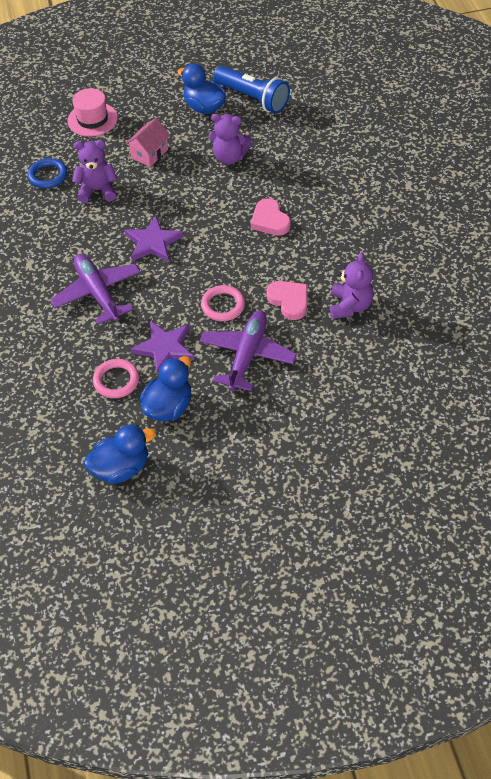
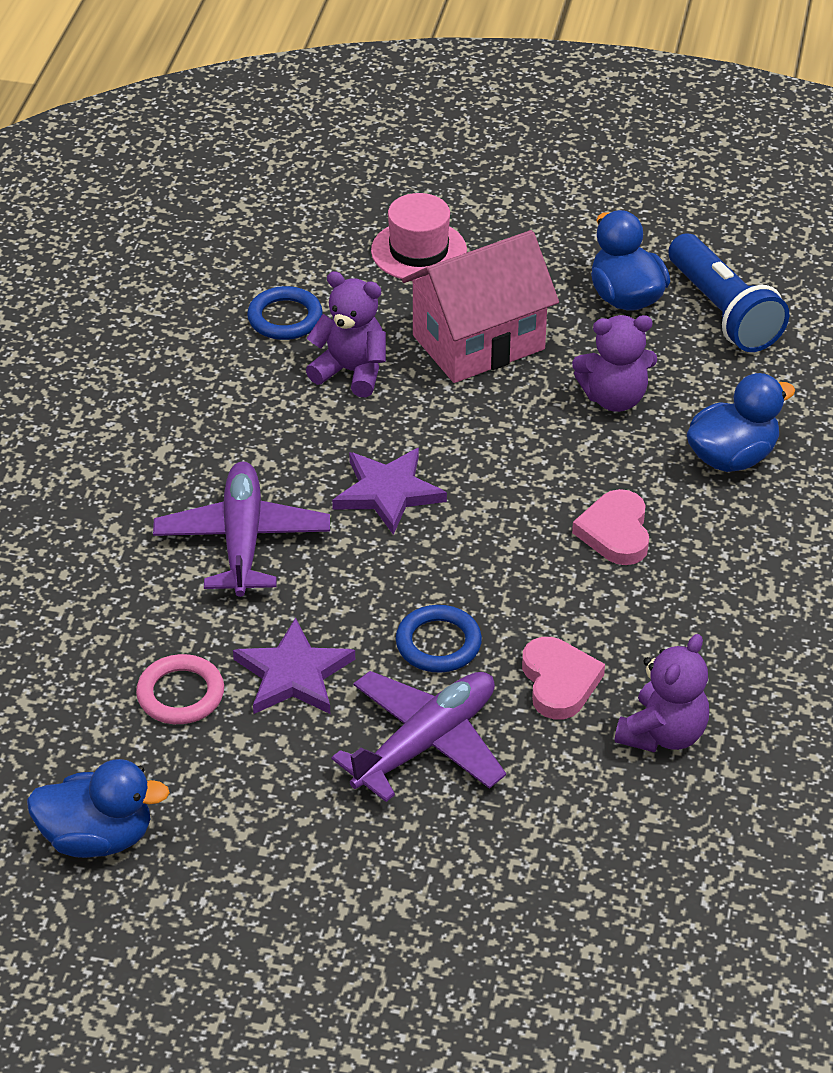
camera: 25 degrees right, 10 degrees down
pink house [125,118,170,167] -> pink house [402,230,559,383], size x1.81
blue duck [139,356,191,422] -> blue duck moved to [687,373,796,472]
pink ring [201,285,245,321] -> blue ring [396,605,482,673]
purple teddy bear [209,114,252,165] -> purple teddy bear turned 45 degrees counterclockwise [572,315,657,412]

